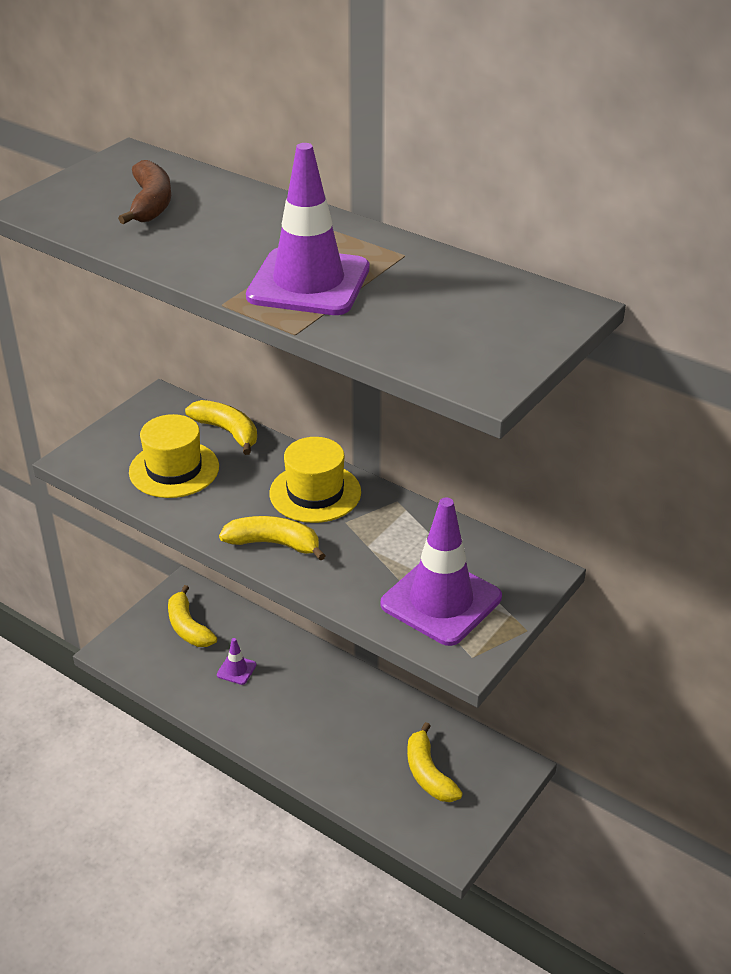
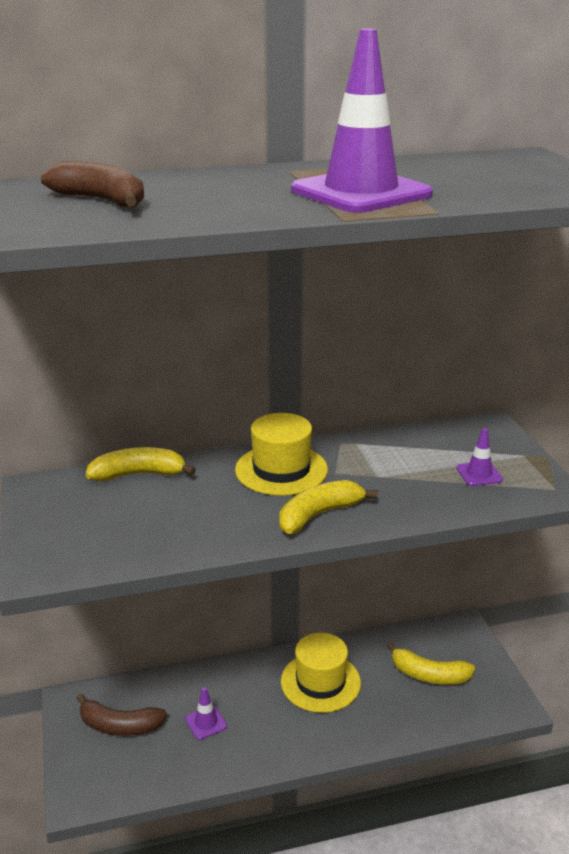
camera: 50 degrees left, 10 degrees down
yellow hat [129,414,219,498] -> yellow hat moved to [281,633,361,713]
yellow banana [168,585,217,647] -> brown banana [77,694,167,736]
purple traffic cone [381,498,502,646] -> purple traffic cone [456,428,503,486], size x0.43

